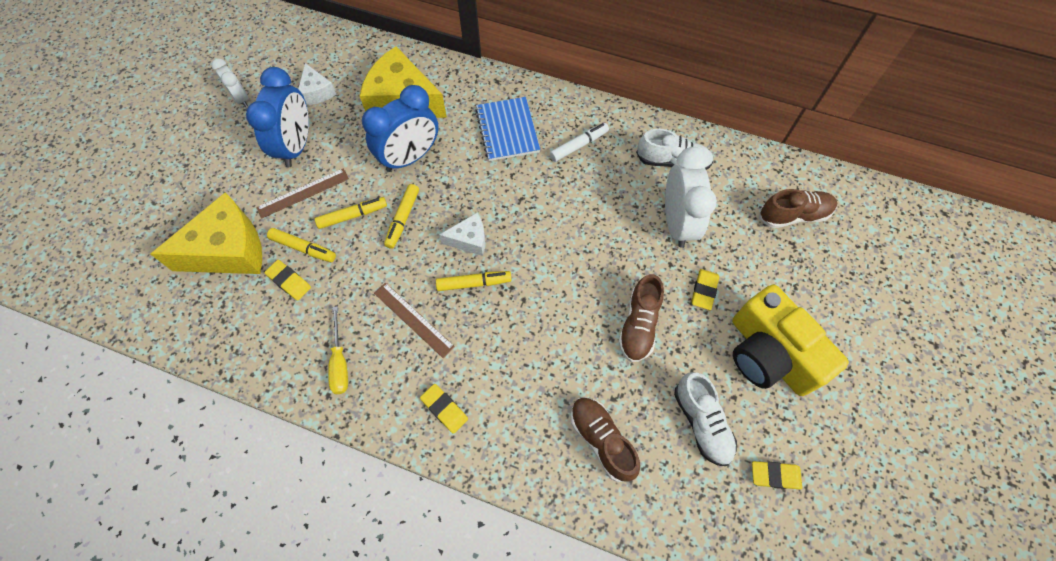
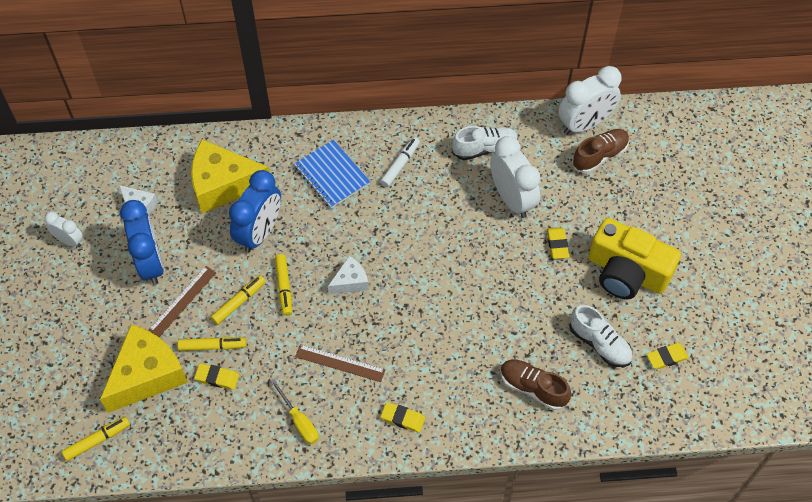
camera: 25 degrees left, 5 degrees down
yellow marker [436,271,512,291] -> yellow marker moved to [62,417,130,461]
brown shoe [618,274,664,362] -> none
none -> white clock [558,66,622,135]

